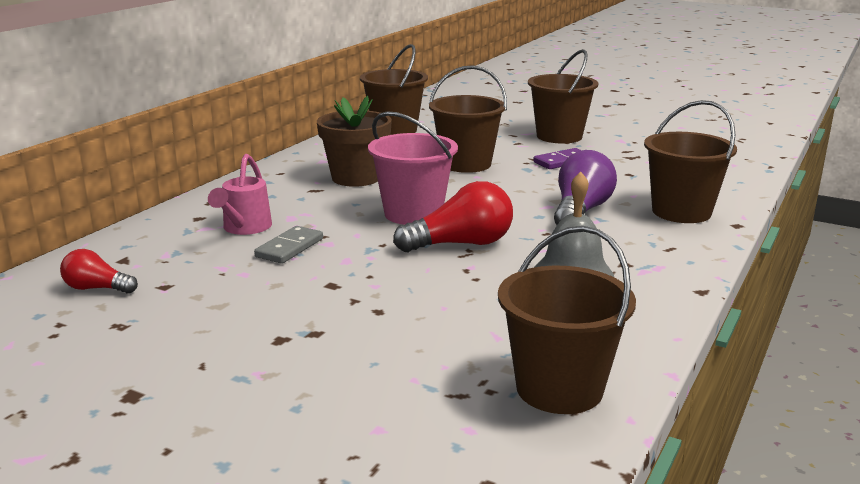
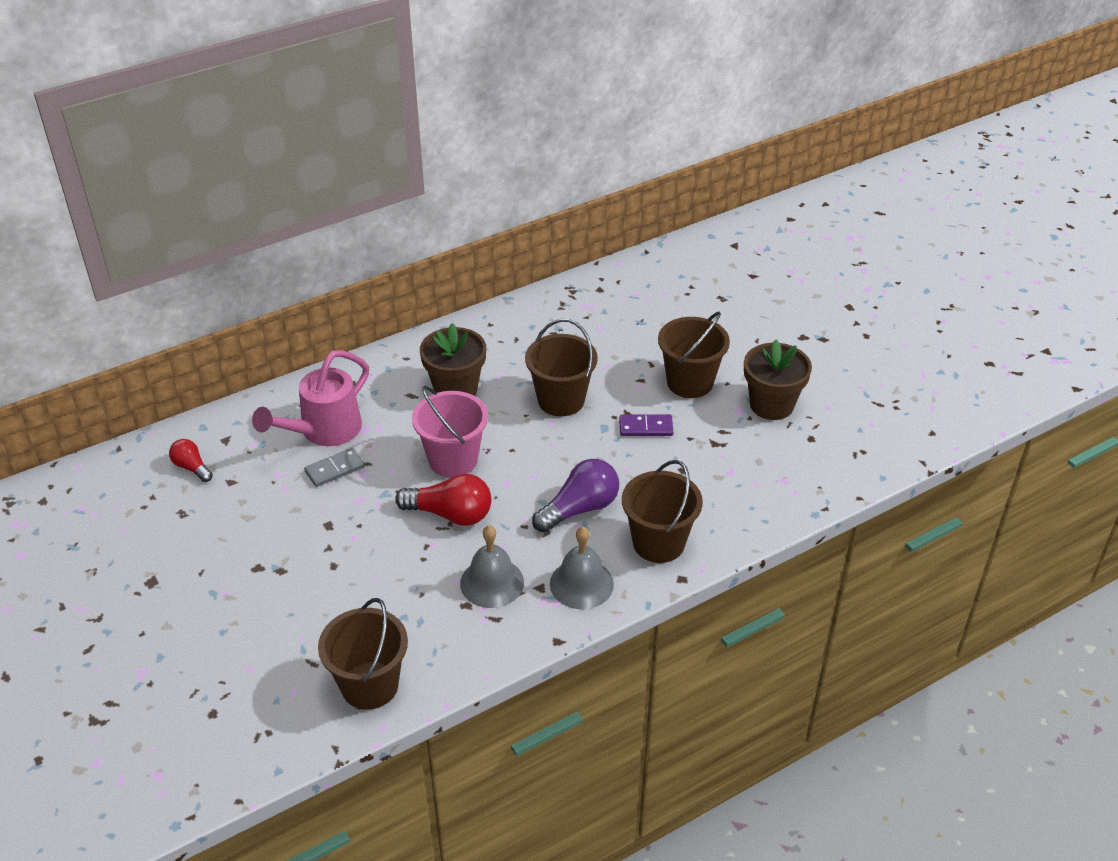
camera: 30 degrees right, 20 degrees up
pink watering can [208,154,272,235] -> pink watering can [252,350,369,446], size x1.55
brown bucket [360,44,428,135] -> none
none -> grey bell [550,527,614,609]
none -> brown flower pot [744,340,812,420]

